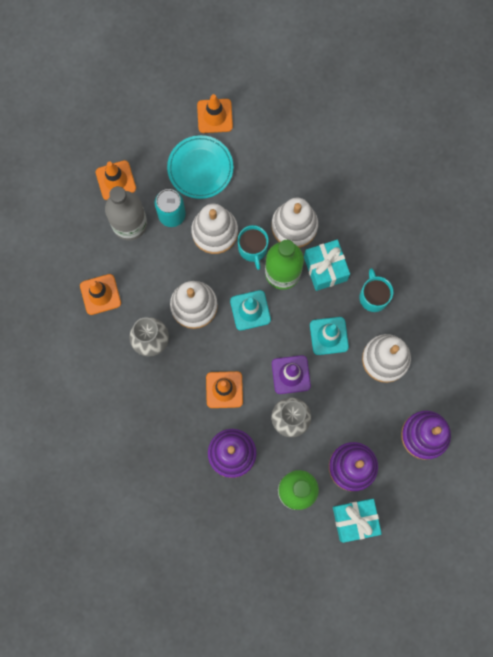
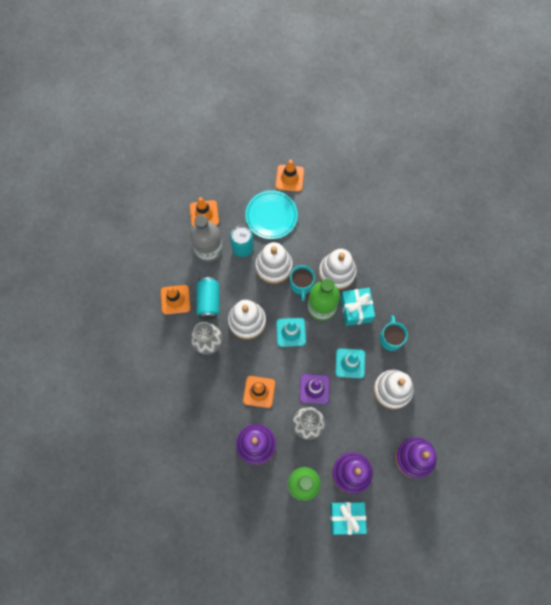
camera: 10 degrees right, 5 degrees down
none -> turquoise can [196,277,220,320]

